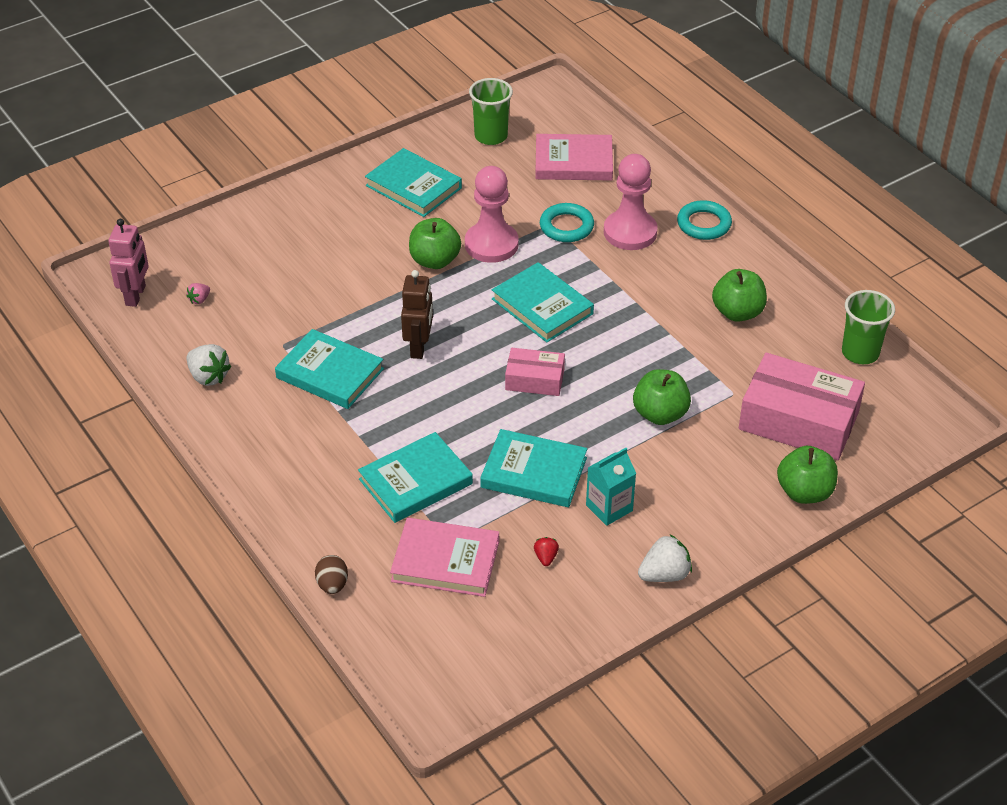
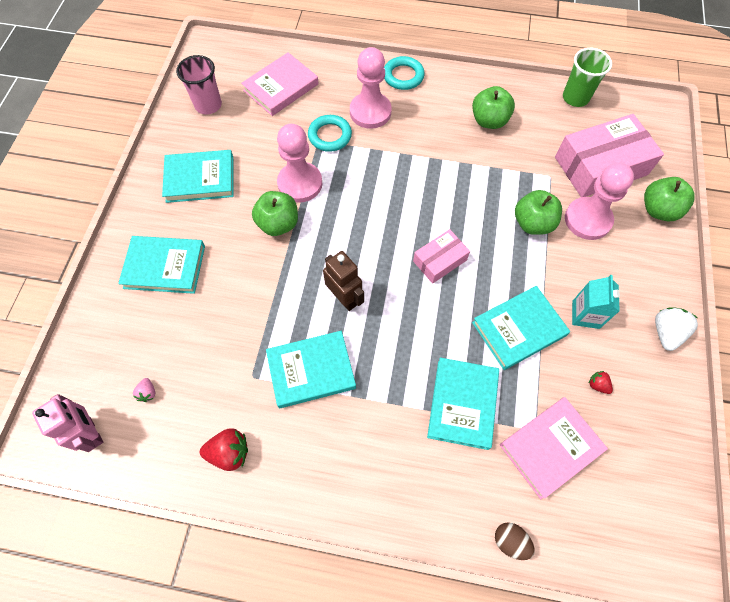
camera: 45 degrees left, 20 degrees up
white strawberry [187,344,231,386] -> red strawberry [200,428,248,471]
green cup [469,78,513,145] -> pink cup [176,55,222,115]
turquoise book [492,262,594,343] -> turquoise book moved to [118,236,205,294]
none -> pink pawn [565,163,634,240]

